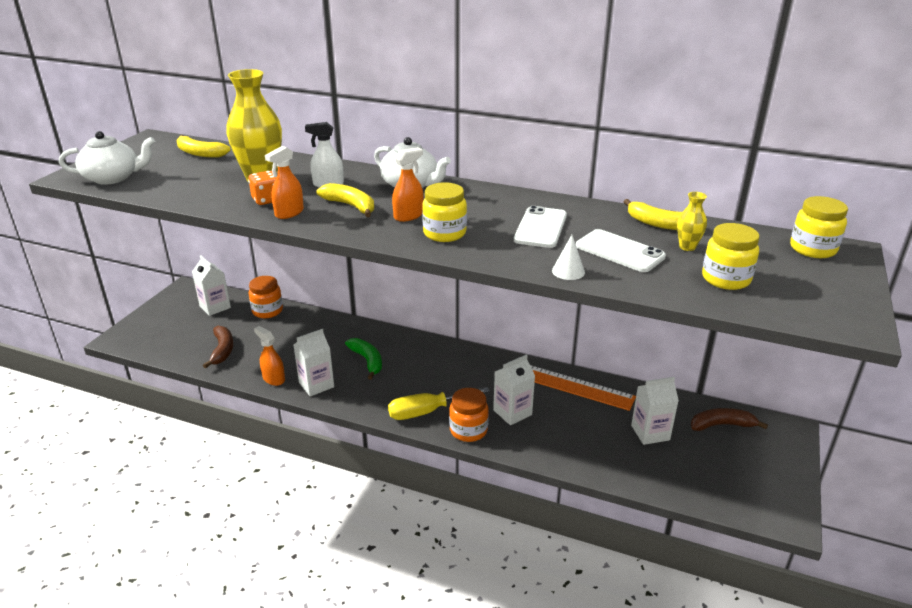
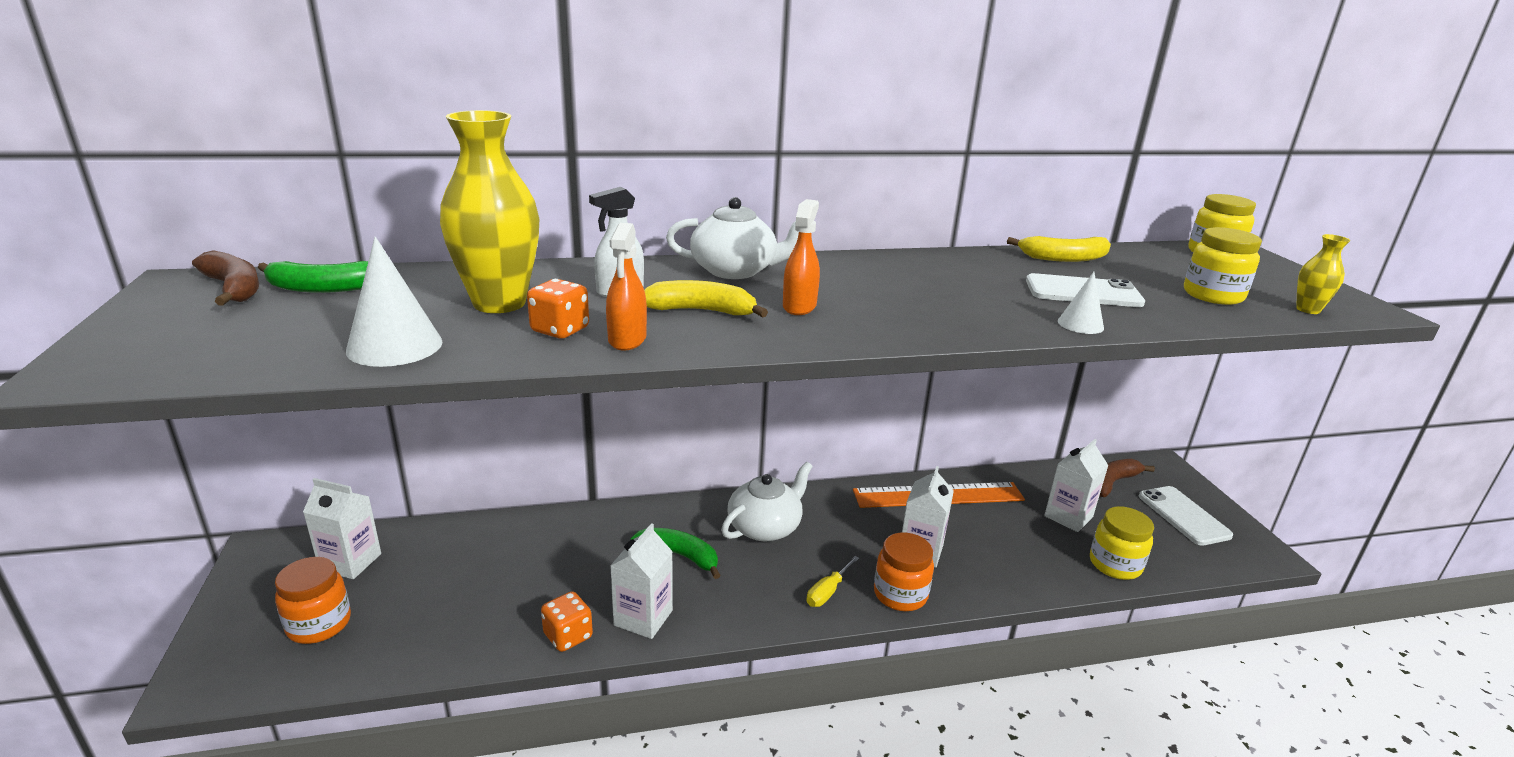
camera: 35 degrees left, 5 degrees down
white teapot [59,131,155,185] -> white teapot moved to [721,462,813,541]
yellow banana [177,135,230,158] -> green banana [258,261,368,293]
brown banana [203,326,233,368] -> brown banana moved to [192,250,259,305]
orange jar [249,276,283,318] -> orange jar moved to [275,557,351,644]
orange spray bottle [254,326,285,386] -> orange dice [541,591,593,652]
yellow screwdriver [388,387,490,420] -> yellow screwdriver [807,556,859,607], size x0.57
yellow jar [422,182,467,242] -> yellow jar moved to [1090,506,1154,580]
white phone [514,206,567,248] -> white phone moved to [1139,486,1233,546]
yellow vase [677,192,707,251] -> yellow vase moved to [1296,234,1350,314]
none -> white cone [346,237,443,367]

